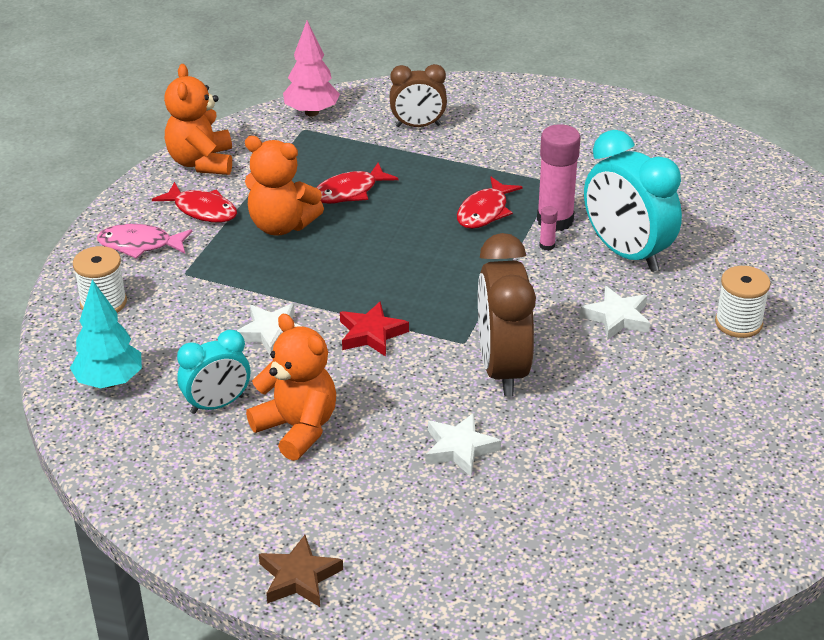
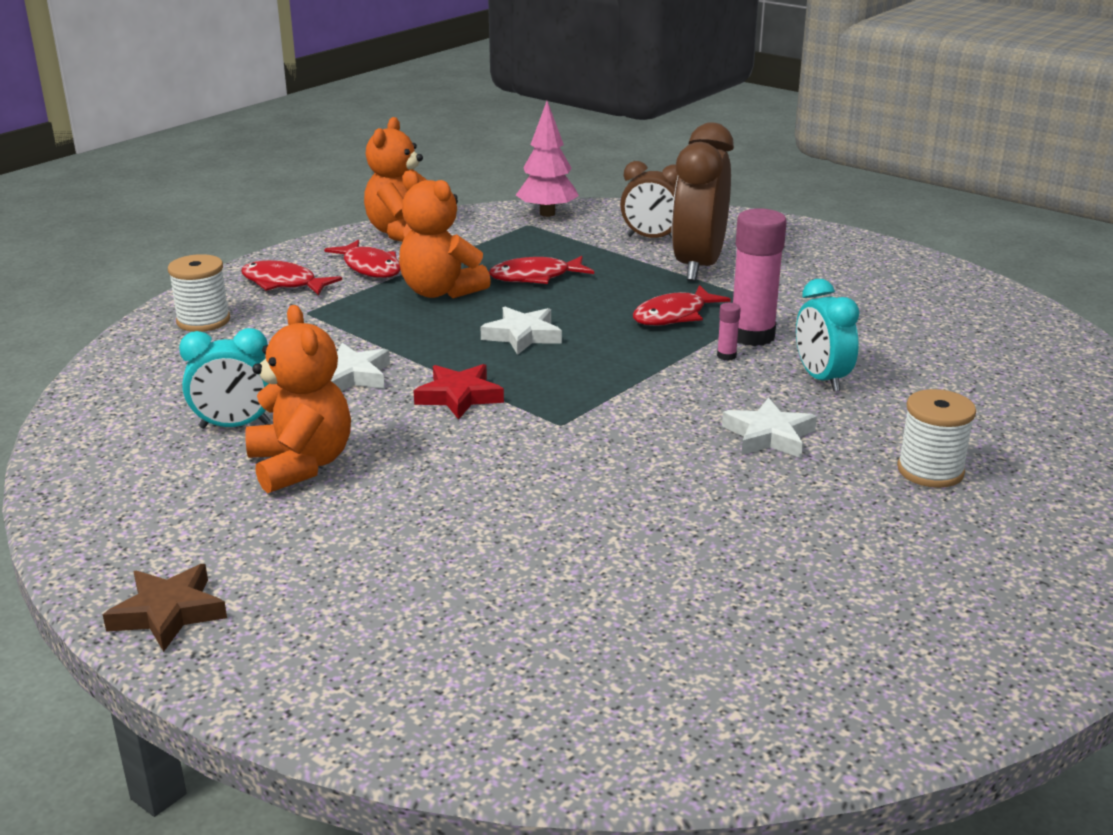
camera: 20 degrees right, 10 degrees down
turquoise tree [70,280,142,389] -> none
pink fish [97,224,193,259] -> red fish [241,260,342,295]
white star [425,413,501,477] -> white star moved to [480,306,562,355]
brown clock [478,233,536,397] -> brown clock moved to [671,122,734,281]
turquoise clock [584,130,682,272] -> turquoise clock [796,279,860,392], size x0.60

